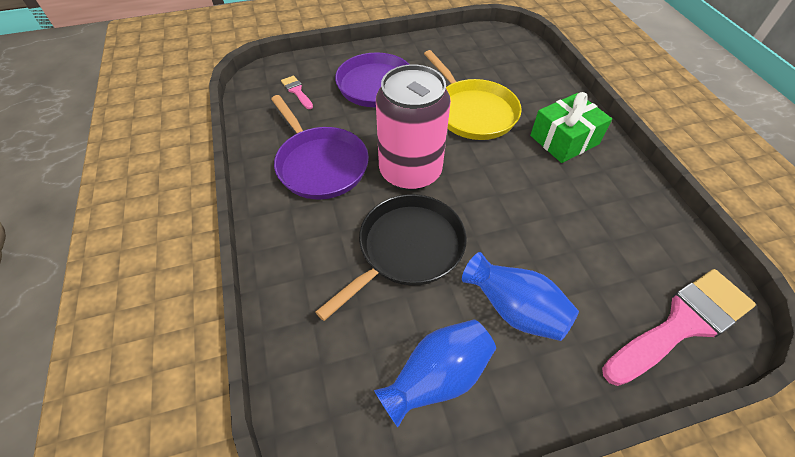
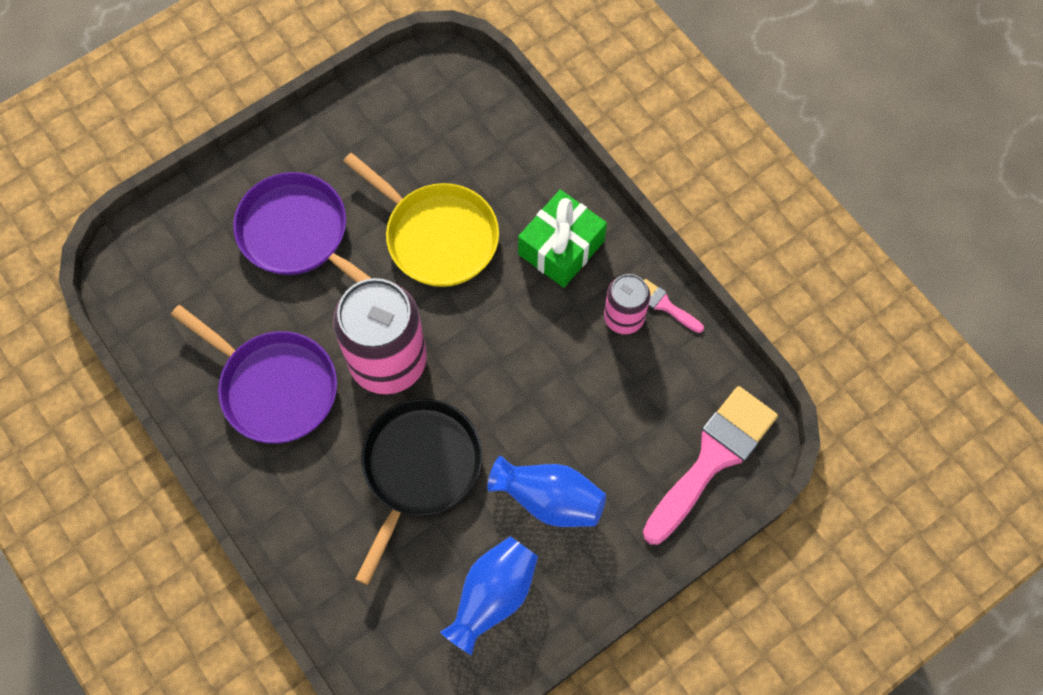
camera: 20 degrees left, 15 degrees up
pink brush [281,76,313,109] -> pink brush moved to [644,279,704,333]
none -> pink can [604,274,650,334]

